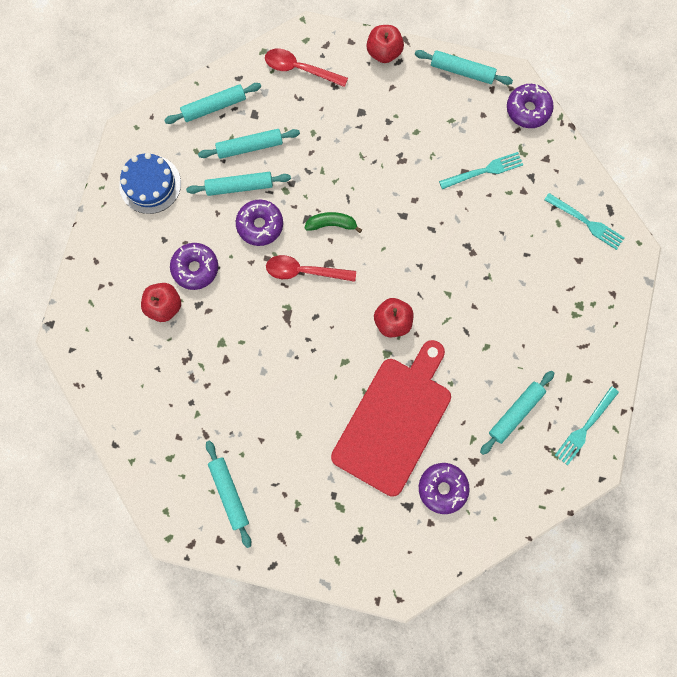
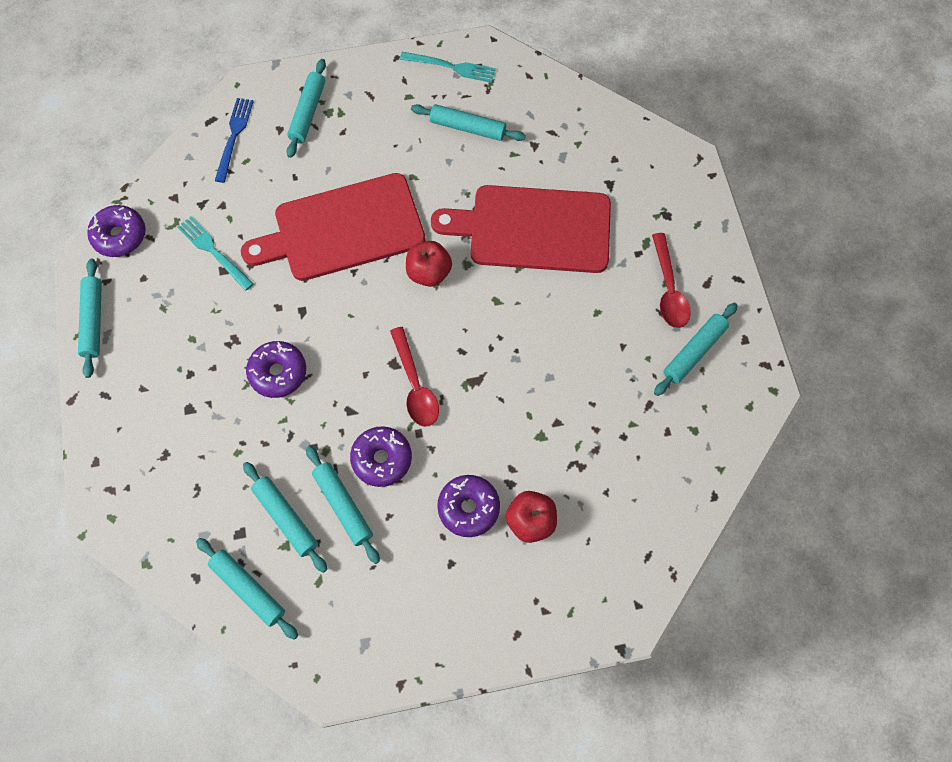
camera: 115 degrees left, 10 degrees down
blue cake [119,153,181,214] -> none
red spoon [265,49,348,87] -> red spoon moved to [652,233,691,328]
green banana [304,212,362,233] -> none
red apple [367,25,404,63] -> none
purple donut [419,463,470,514] -> purple donut moved to [246,341,306,398]
turquoise fork [544,193,625,250] -> blue fork [215,98,254,183]
none -> red cutting board [241,173,425,281]
none -> turquoise rolling pin [287,59,326,158]

